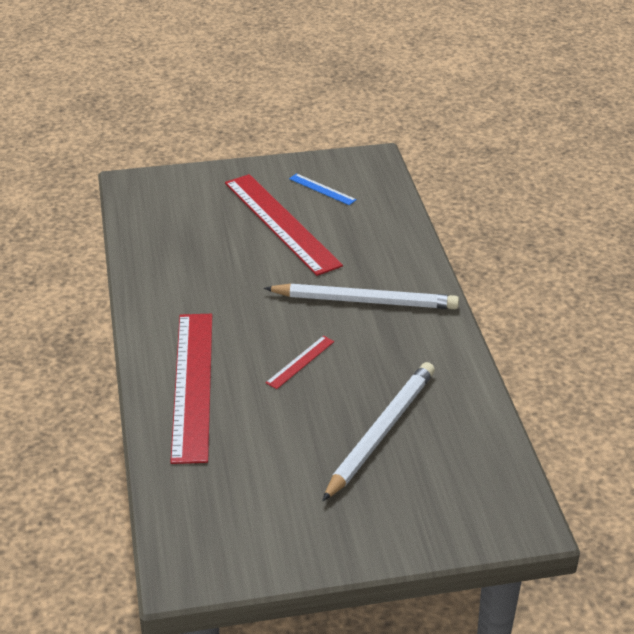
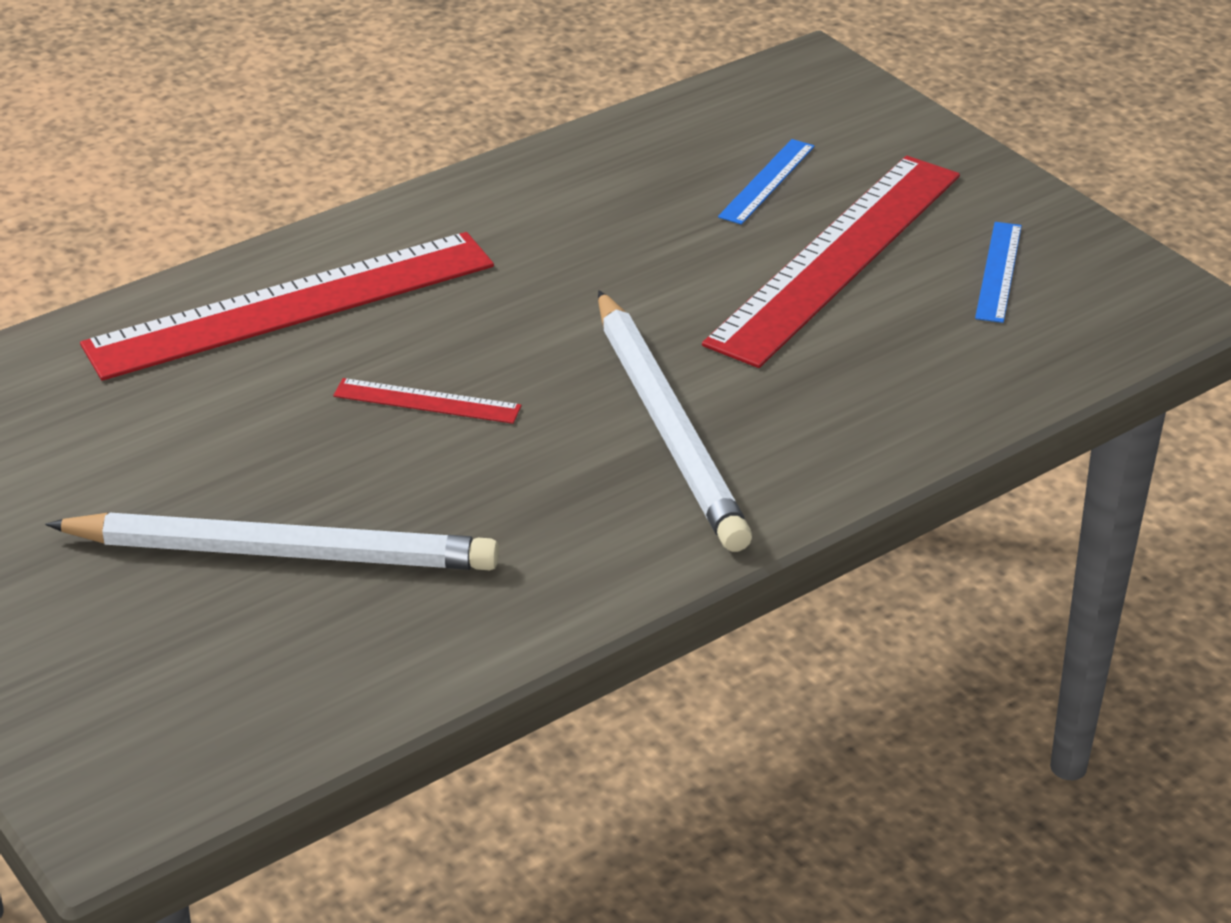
camera: 65 degrees right, 0 degrees up
none -> blue ruler [718,139,815,225]

